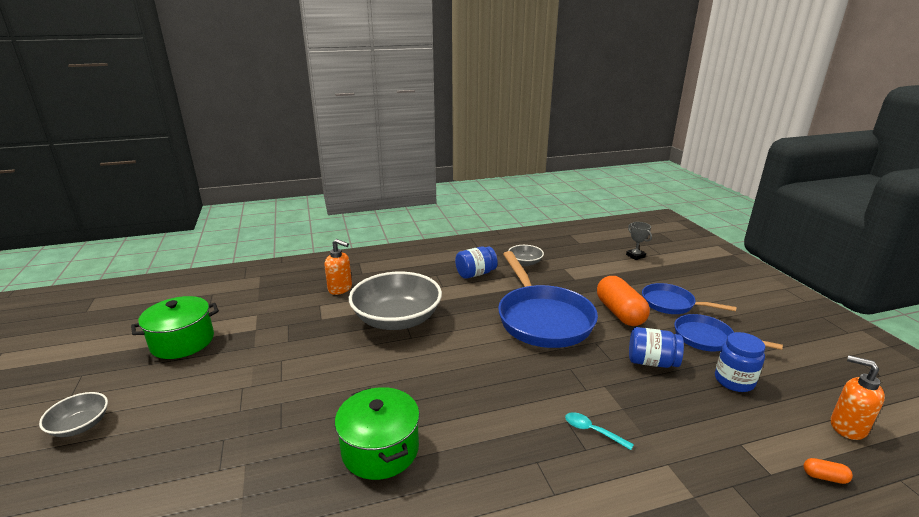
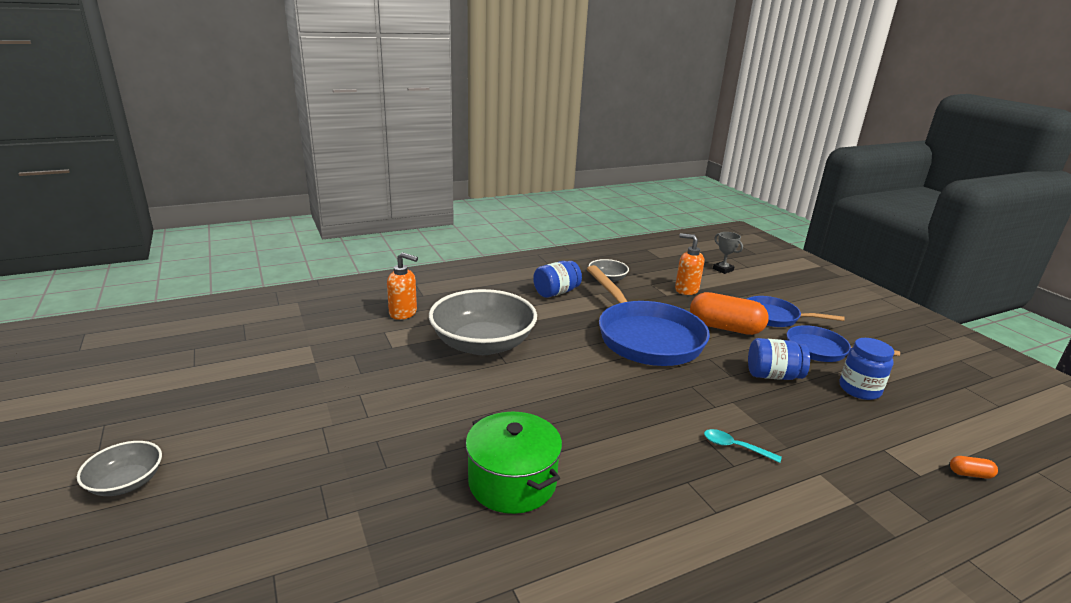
camera: 10 degrees left, 0 degrees up
green pot [131,296,219,359] -> none
orange capsule [597,276,650,326] -> orange capsule turned 45 degrees counterclockwise [690,292,769,335]
orange soap dispenser [831,355,885,440] -> orange soap dispenser moved to [675,233,704,295]

